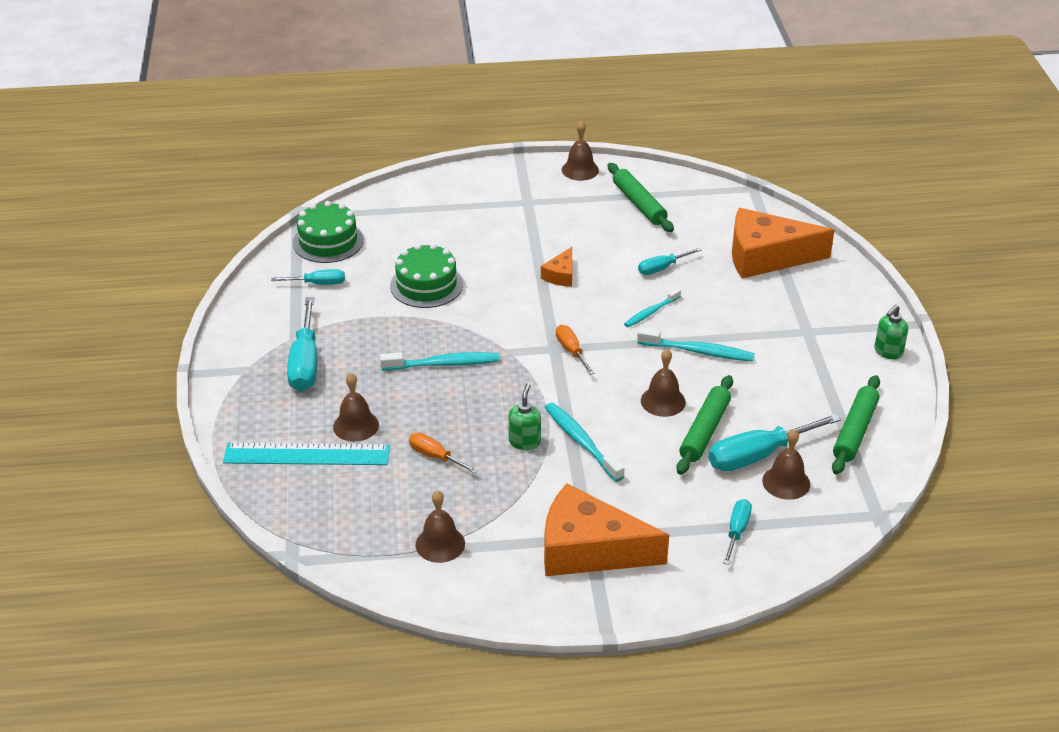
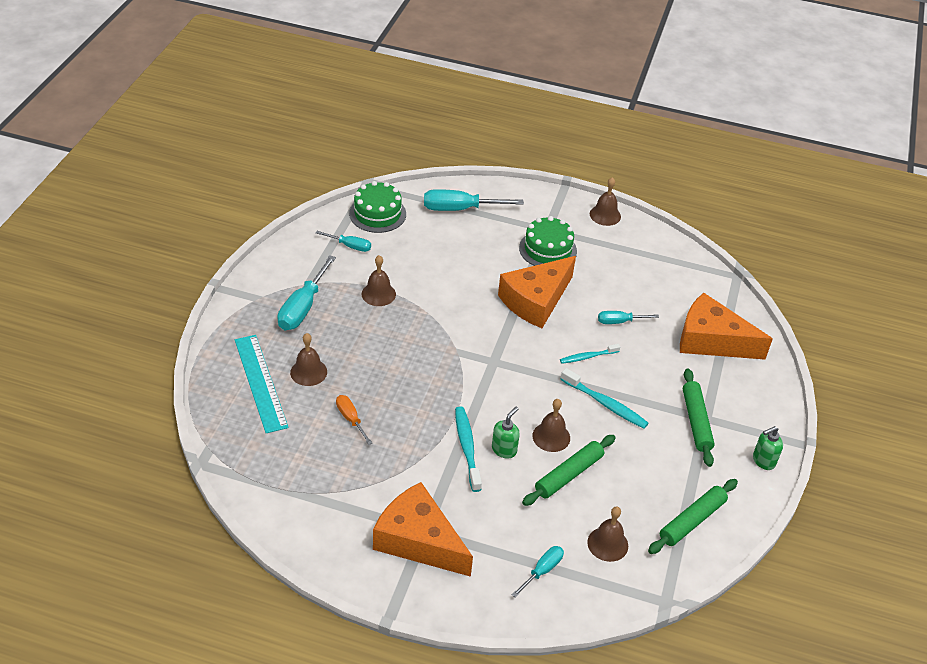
camera: 20 degrees right, 5 degrees up
turquoise ruler [223,443,390,465] -> turquoise ruler turned 45 degrees clockwise [235,335,289,433]
turquoise toothbrush [380,352,500,370] -> none
green cake [390,243,463,308] -> green cake moved to [519,216,577,266]
brown bell [416,490,465,563] -> brown bell moved to [362,255,396,306]
green soap dispenser [508,383,541,450] -> green soap dispenser moved to [492,407,520,459]
orange cheese [541,247,572,287] -> orange cheese [498,256,576,328], size x2.18
orange screwdriver [556,325,595,375] -> none
green rolling pin [608,163,674,232] -> green rolling pin moved to [683,368,715,467]
turquoise screwdriver [709,414,841,471] -> turquoise screwdriver moved to [424,189,524,211]

